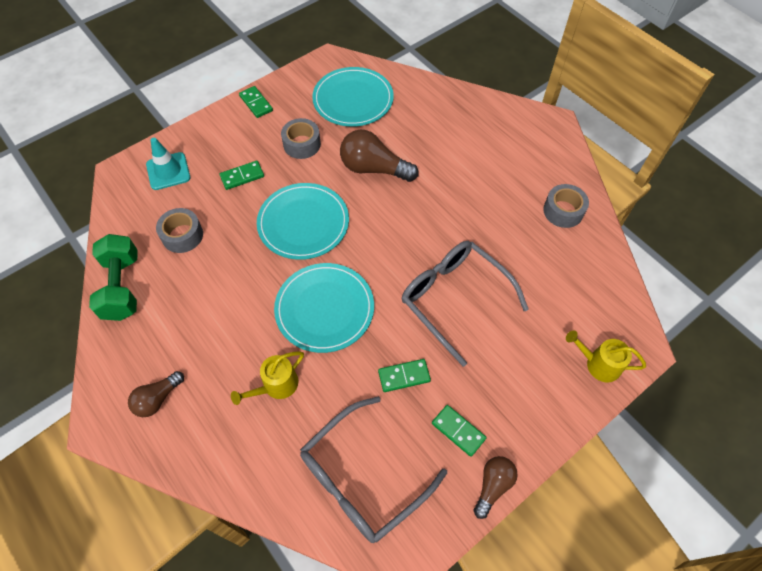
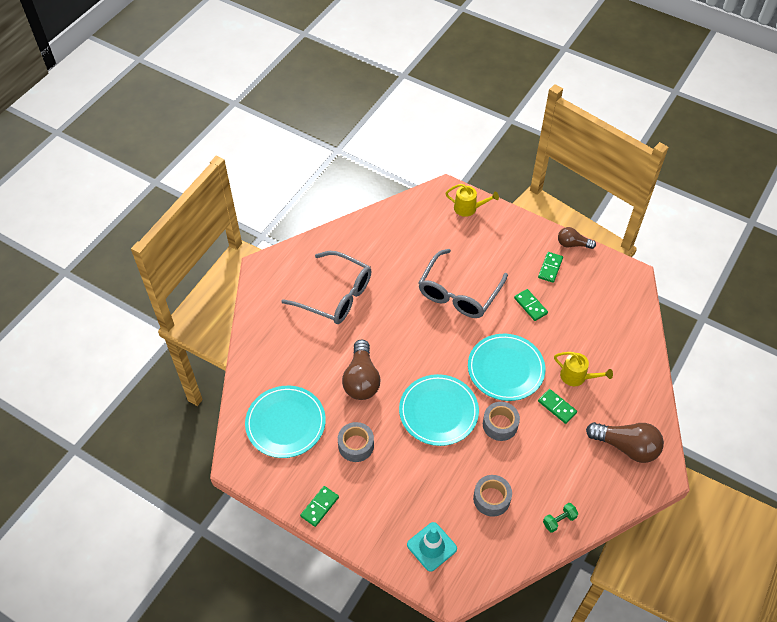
camera: 110 degrees left, 5 degrees down
green dumbbell [89,234,137,321] -> green dumbbell [543,503,578,533], size x0.48
brown light bulb [128,371,184,417] -> brown light bulb [586,422,664,463], size x1.67
green domino [220,161,264,190] -> green domino moved to [538,389,577,424]
grey glasses [300,396,447,543] -> grey glasses moved to [281,251,372,324]
grey tape [543,184,589,228] -> grey tape moved to [483,402,520,441]
yellow watering can [566,330,646,382] -> yellow watering can turned 75 degrees counterclockwise [446,184,499,217]

